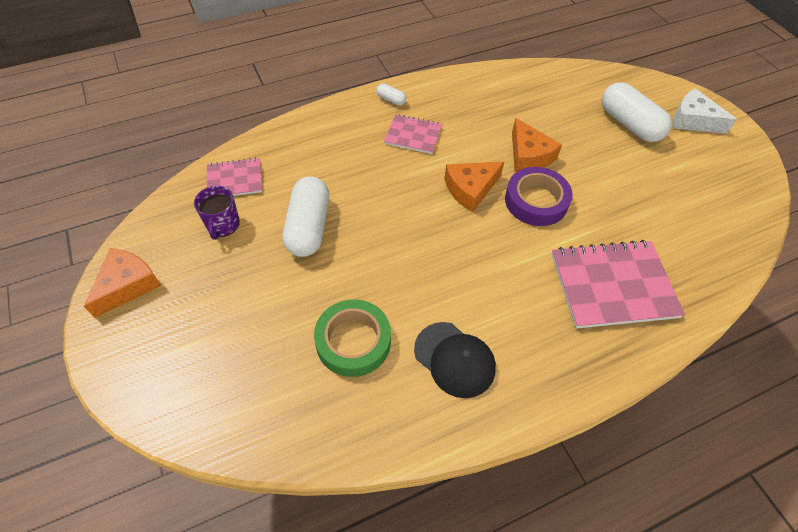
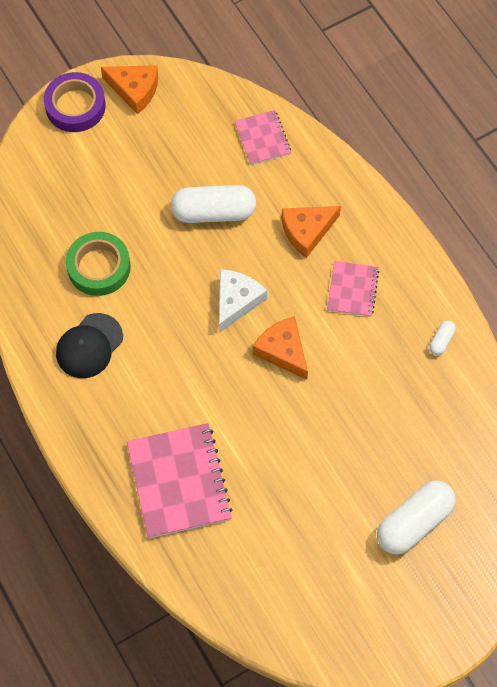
camera: 85 degrees right, 10 degrees up
purple mug [194,186,240,240] -> none
white capsule [376,83,406,106] -> white capsule moved to [430,320,456,355]
purple tape [505,167,573,226] -> purple tape moved to [44,72,106,132]
orange cheese [512,118,562,172] -> orange cheese moved to [281,206,341,258]
white cheese [672,88,737,134] -> white cheese moved to [219,269,267,333]

